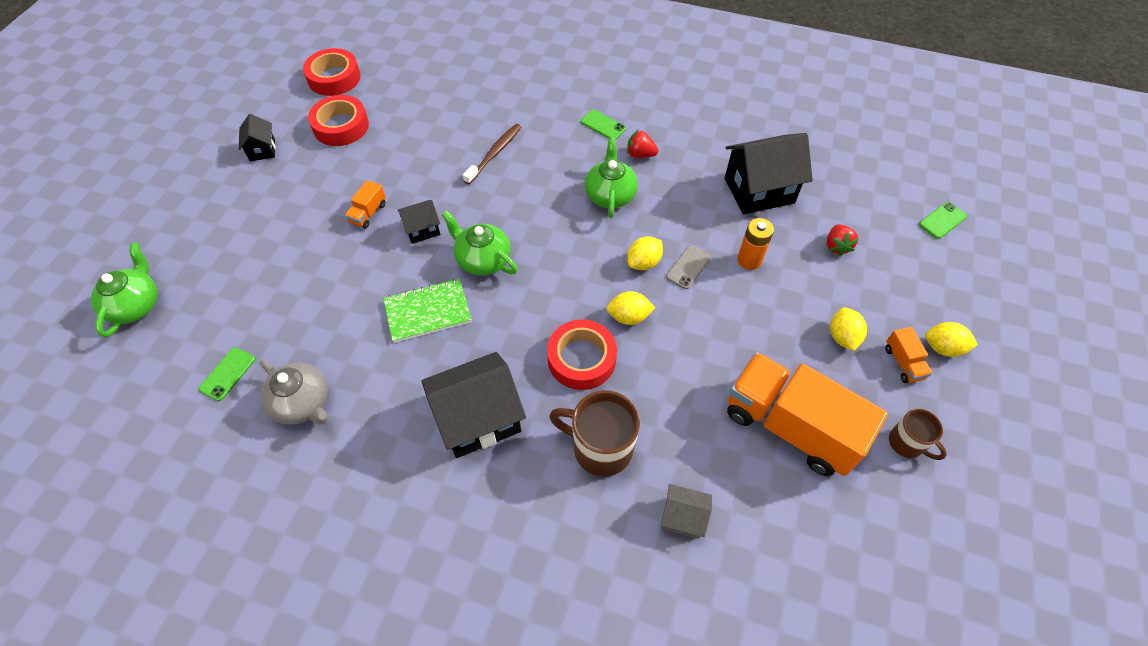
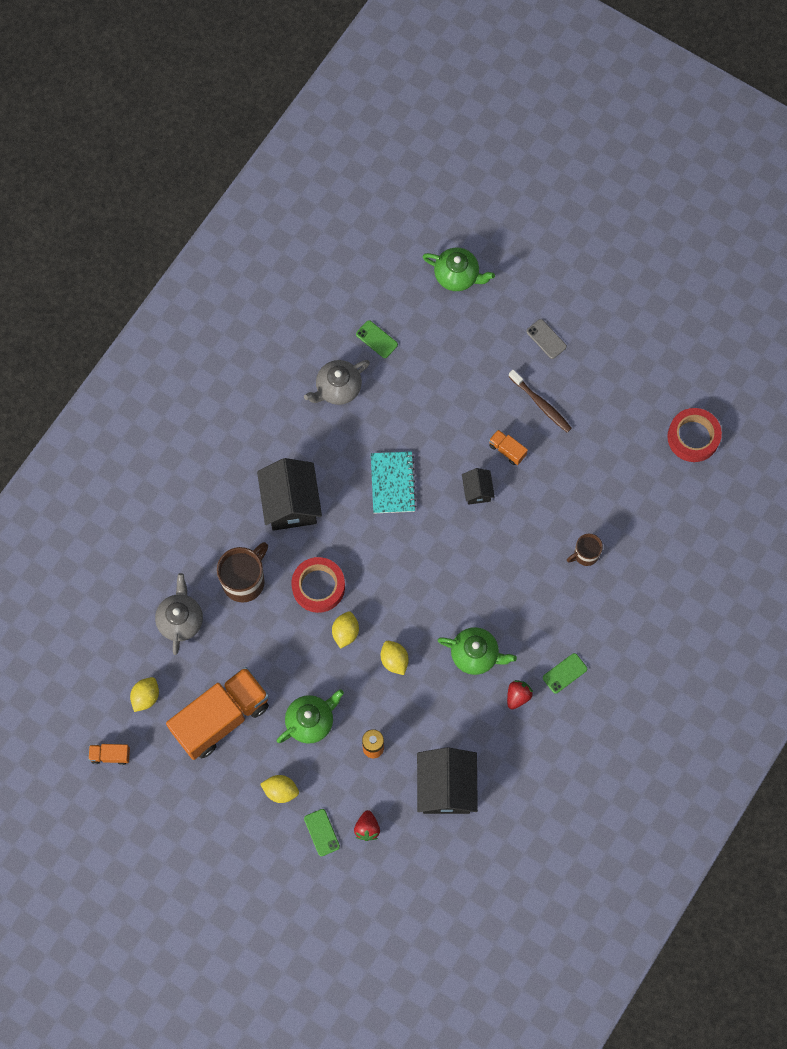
camera: 105 degrees right, 15 degrees up
black house [239,114,276,161] -> none
red tape [308,95,369,146] -> none
green notebook [383,279,471,343] -> turquoise notebook [371,451,417,513]
green teapot [442,211,518,276] -> green teapot moved to [277,689,344,744]
brown toothbrush [463,124,521,185] -> brown toothbrush moved to [508,370,572,433]
grey house [660,484,712,539] -> grey teapot [155,573,203,655]
grey phone [666,245,711,289] -> grey phone moved to [526,319,567,359]
red strawberry [827,224,859,256] -> red strawberry turned 105 degrees counterclockwise [354,810,380,841]
orange truck [885,327,932,383] -> orange truck moved to [88,744,130,765]
brown mug [889,409,947,460] -> brown mug moved to [567,534,603,566]
green phone [919,202,967,239] -> green phone moved to [304,809,340,856]
yellow lemon [925,322,978,357] -> yellow lemon moved to [130,677,159,712]

